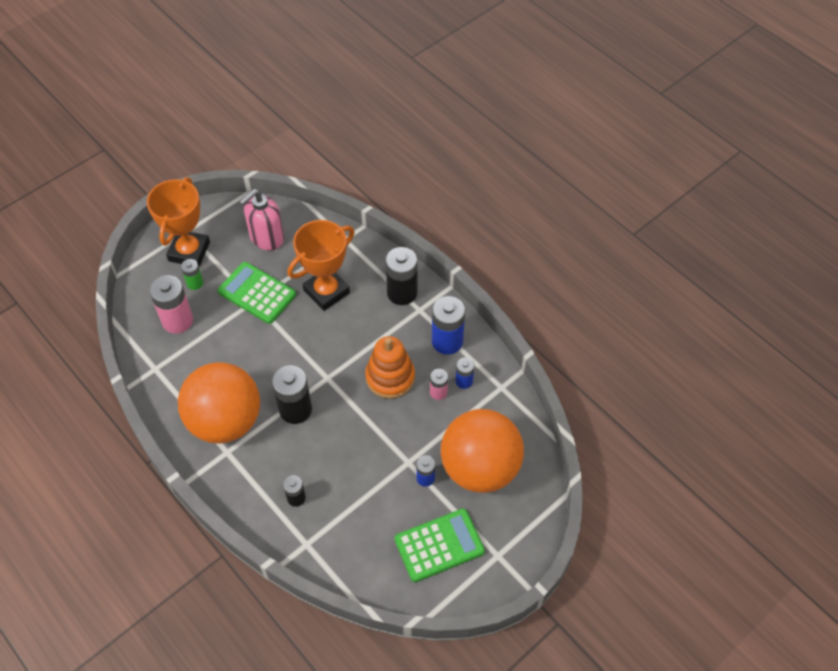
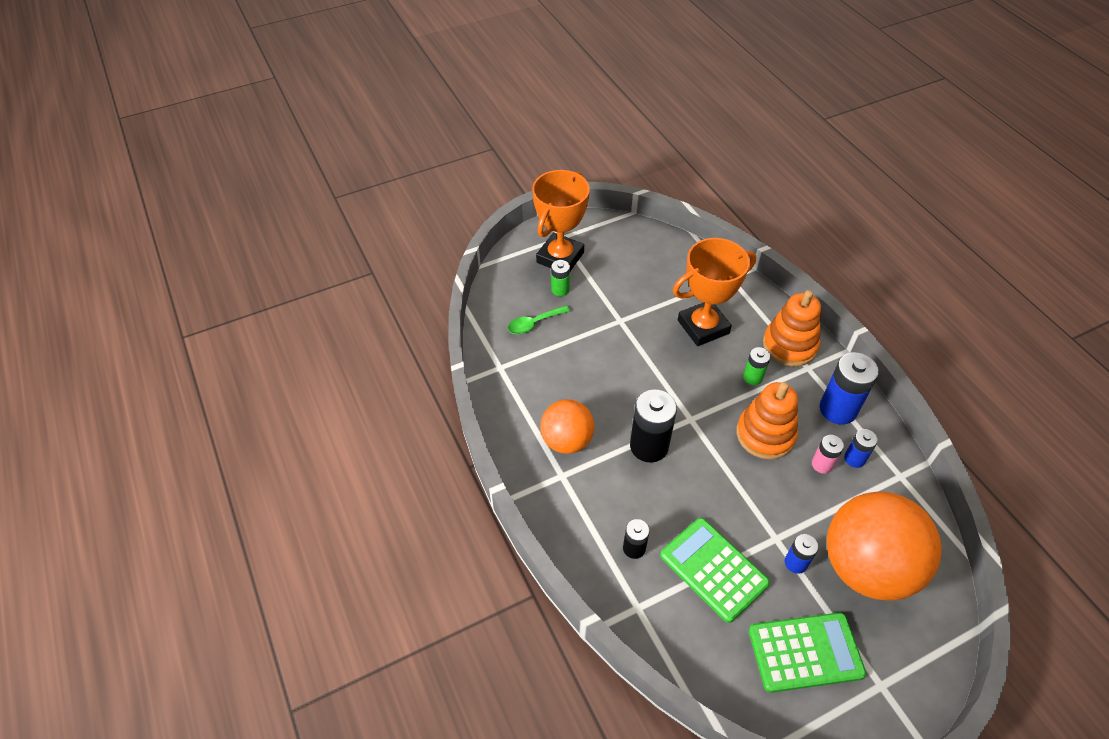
camera: 15 degrees right, 5 degrees down
pink battery [150,275,193,334] -> green spoon [508,305,570,334]
orange ball [178,362,260,444] -> orange ball [540,399,594,454], size x0.58
green calculator [218,262,296,324] -> green calculator moved to [660,518,770,623]
pink soap dispenser [239,189,284,250] -> none
black battery [385,247,417,305] -> orange stacking toy [763,290,821,366]
none -> green battery [743,347,771,385]

